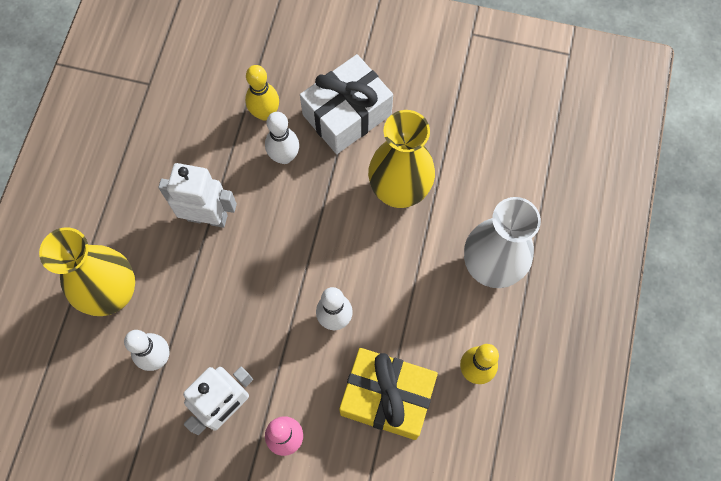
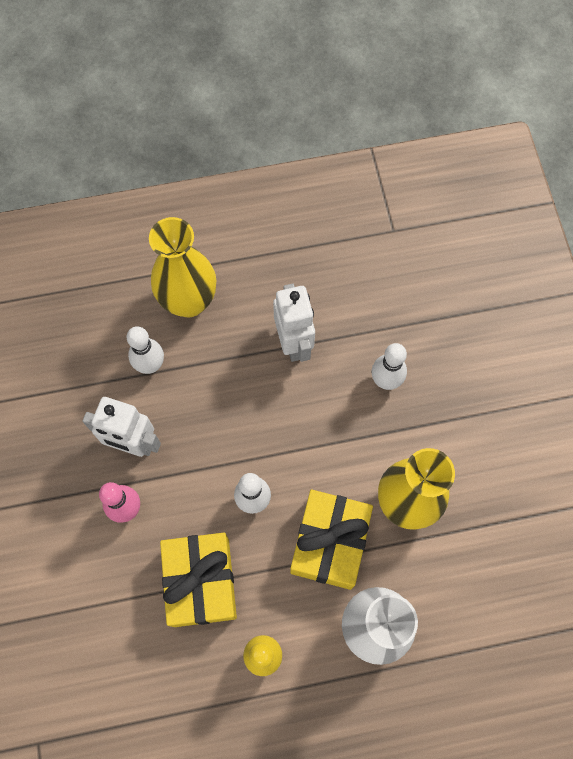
camera: 65 degrees right, 0 degrees up
yellow bowling pin [245,65,279,121] -> none
white gift [300,54,393,154] -> none
none -> yellow gift [290,490,373,590]

